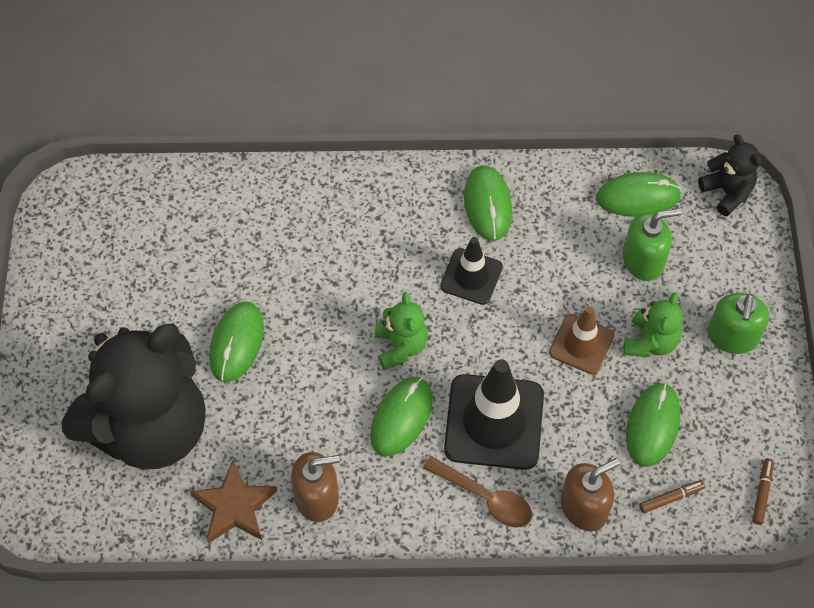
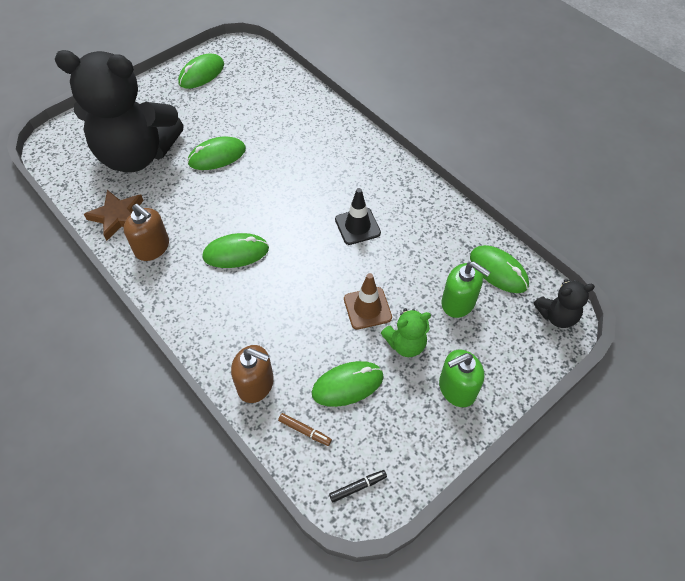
camera: 50 degrees right, 5 degrees down
green teddy bear [375,292,428,370] -> none
brown spoon [423,456,532,528] -> none
black traffic cone [444,359,544,470] -> none
green mouse [464,165,512,241] -> green mouse moved to [178,53,224,89]
black teddy bear [698,135,761,216] -> black teddy bear turned 60 degrees clockwise [534,279,595,328]
brown marker [752,458,774,524] -> black marker [329,470,387,502]

